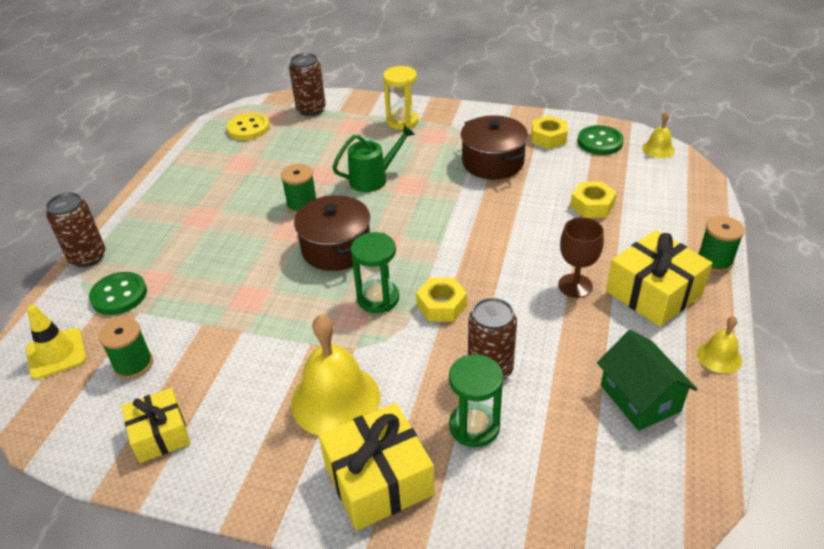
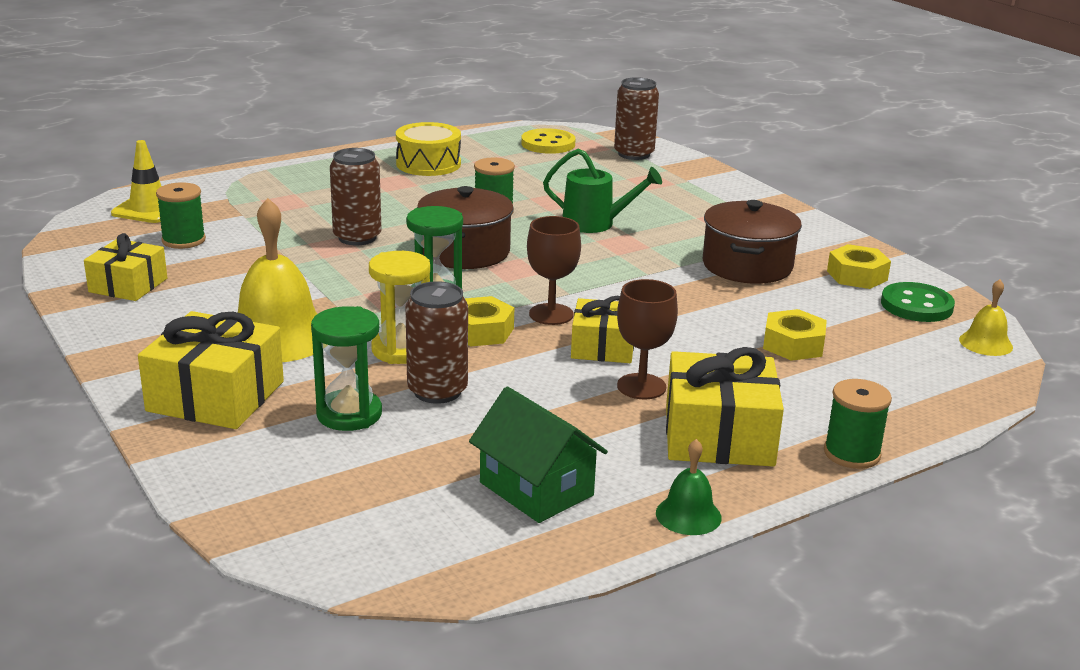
camera: 40 degrees right, 15 degrees down
brown can [46,192,105,267] -> brown can moved to [330,148,381,245]
green button [89,272,147,315] -> none
yellow hourglass [383,66,419,130] -> yellow hourglass moved to [369,251,430,364]
green house [597,330,697,431] -> green house turned 60 degrees counterclockwise [469,387,608,523]
yellow bell [697,316,742,373] -> green bell [656,439,722,535]
none -> yellow drum [396,122,461,176]
none -> brown goblet [527,216,581,325]
none -> yellow gift [571,296,634,363]

